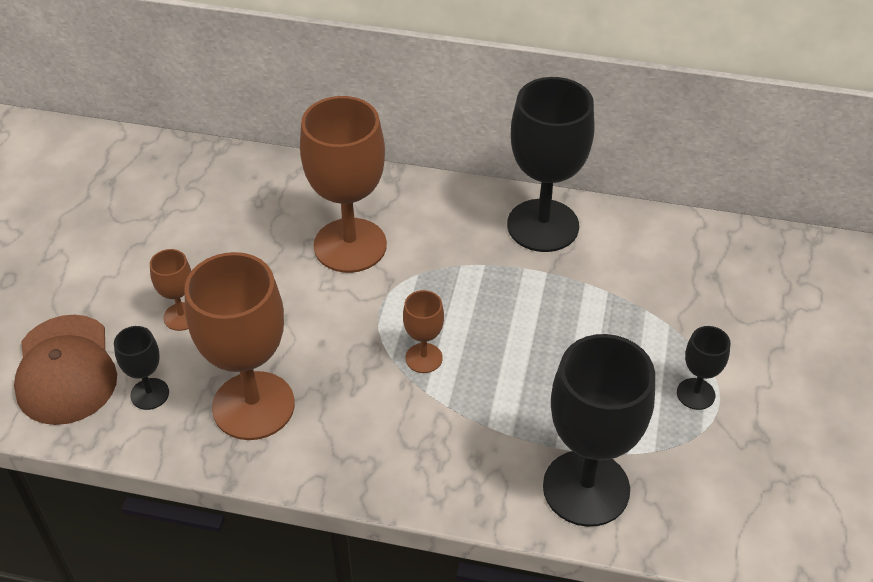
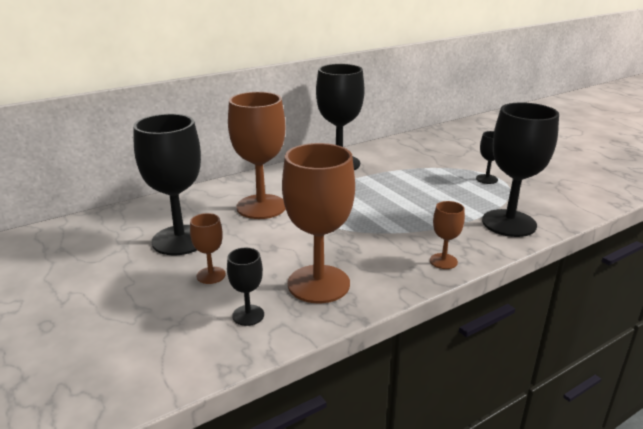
camera: 45 degrees left, 20 degrees down
brown cap [14,315,117,425] -> none
brown goblet [403,290,444,373] -> brown goblet moved to [430,201,465,269]
none -> black goblet [133,114,201,255]

